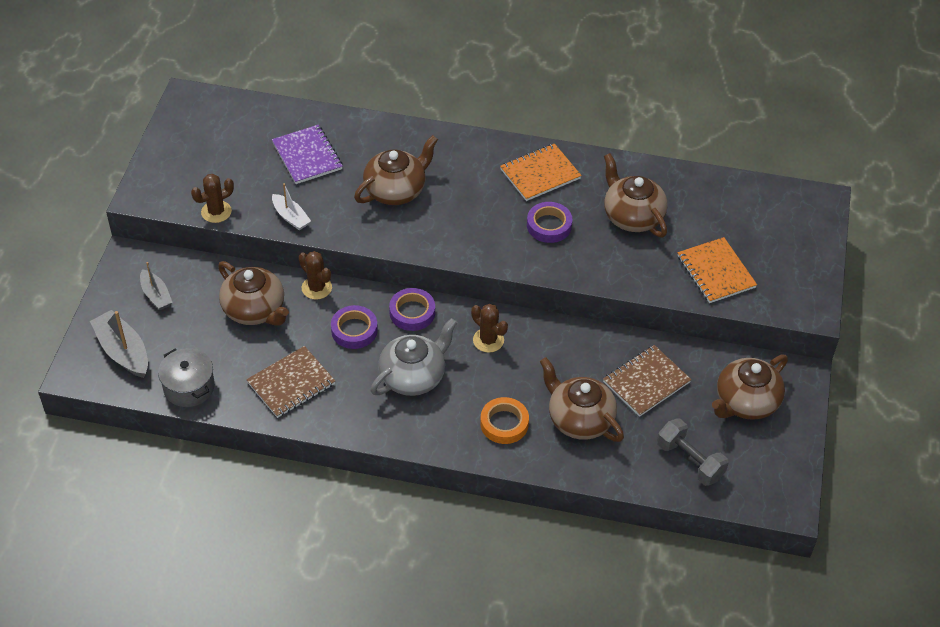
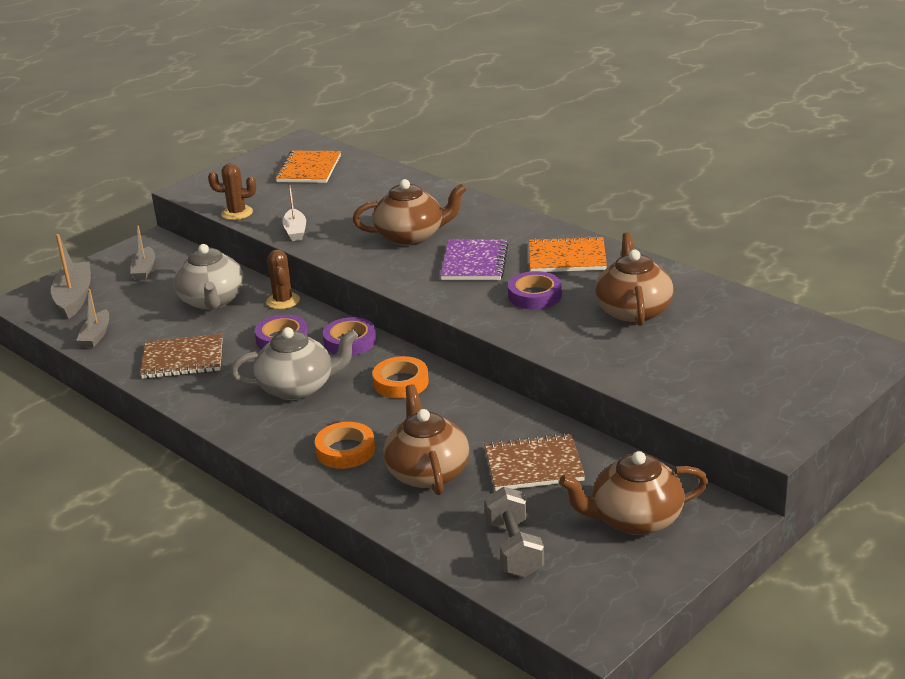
camera: 35 degrees right, 20 degrees down
grey pot [158,348,215,407] -> grey boat [76,289,109,348]
brown teapot [218,261,289,326] -> grey teapot [174,244,244,310]
purple notebook [272,125,343,184] -> purple notebook moved to [440,239,508,280]
brown cactus [471,304,508,353] -> orange tape [372,356,429,398]
orange notebook [678,237,757,303] -> orange notebook moved to [275,151,341,183]

